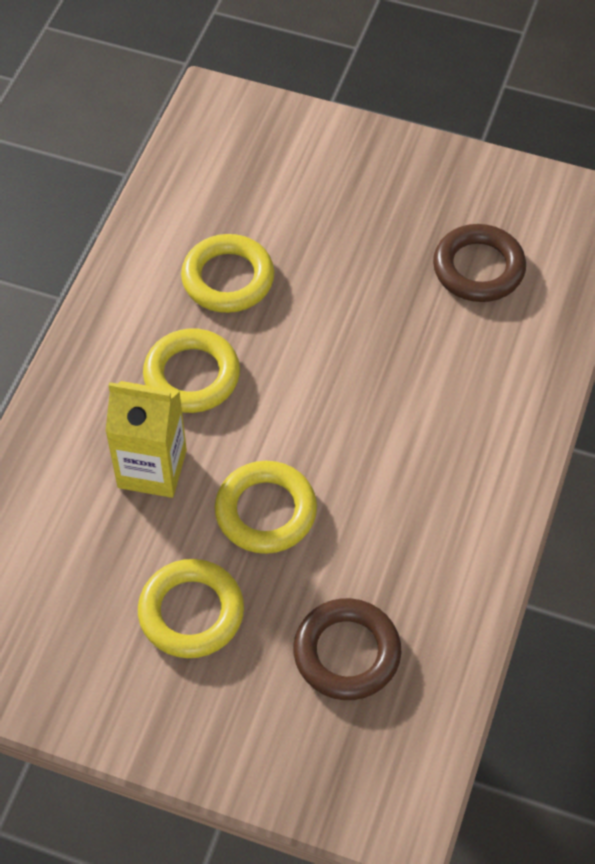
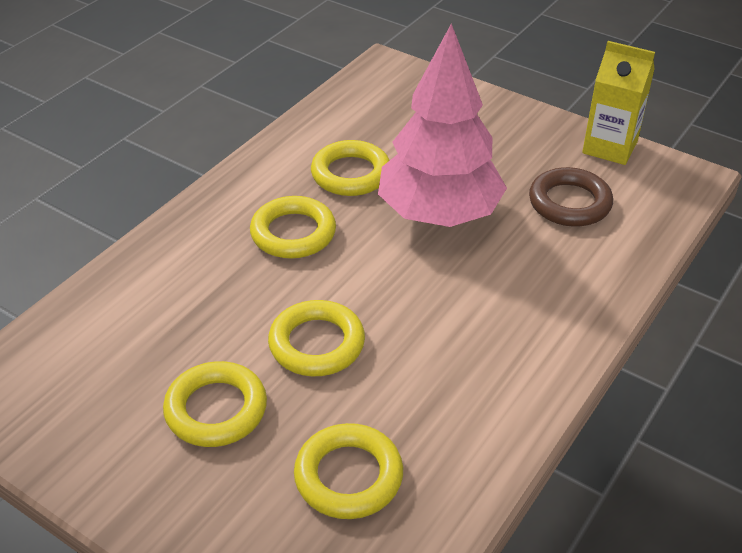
camera: 15 degrees right, 15 degrees down
yellow carton [105,381,187,498] -> yellow carton moved to [582,41,655,165]
brown ring [293,598,402,700] -> yellow ring [294,423,403,519]
none -> pink tree [378,23,507,227]

